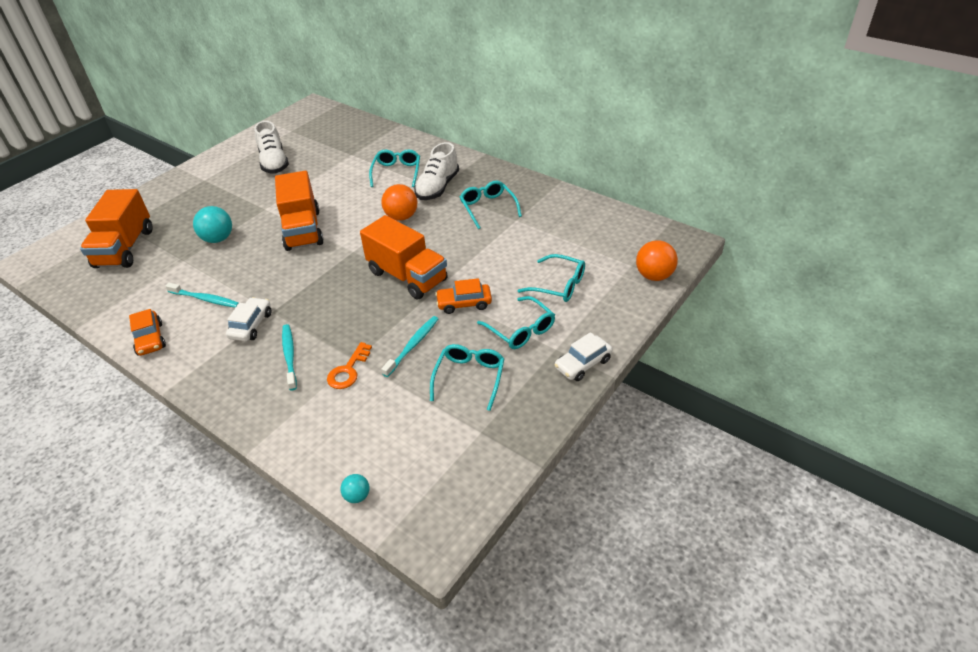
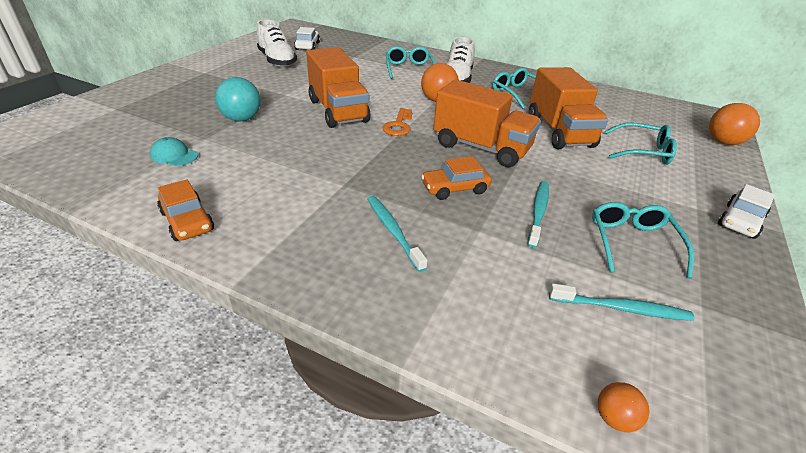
camera: 15 degrees left, 5 degrees down
orange truck [80,189,153,268] -> orange truck moved to [529,67,608,149]
turquoise toothbrush [165,283,238,308] -> turquoise toothbrush moved to [549,283,695,321]
white car [226,297,271,341] -> white car moved to [294,27,320,50]
orange key [327,342,372,389] -> orange key moved to [382,108,412,136]
turquoise ball [340,474,370,503] -> orange ball [598,382,650,432]
orange car [435,278,492,314] -> orange car moved to [421,156,492,200]
turquoise glasses [477,296,555,349] -> none
none -> turquoise cap [150,137,198,166]

